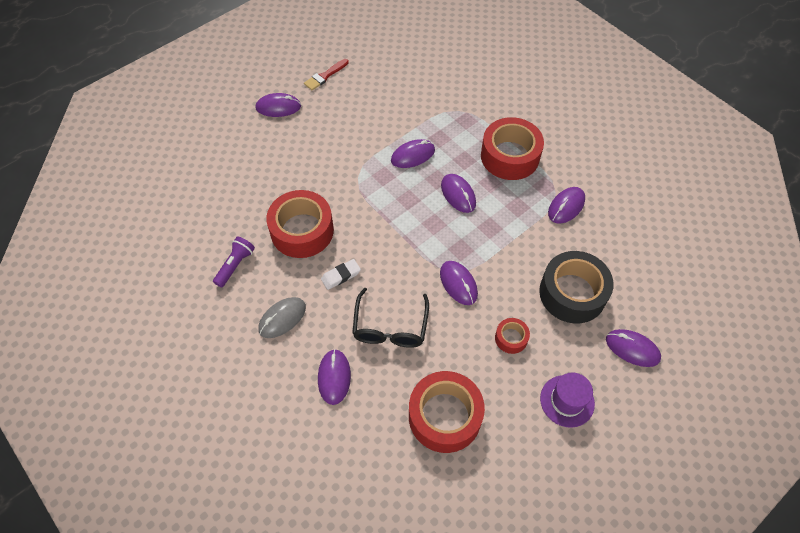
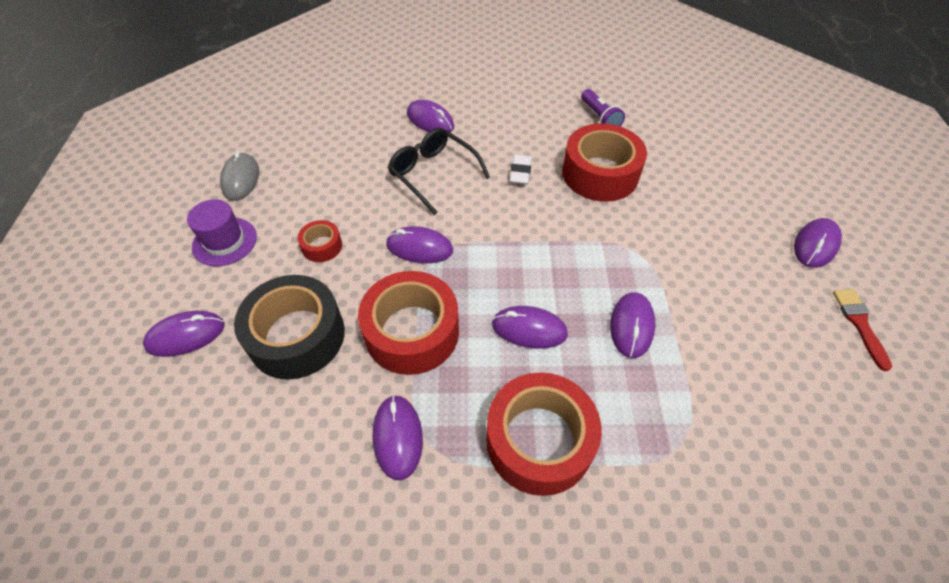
camera: 130 degrees right, 5 degrees down
grey mouse [258,297,306,338] -> grey mouse moved to [220,151,259,201]
red tape [409,371,485,453] -> red tape moved to [358,271,459,375]

